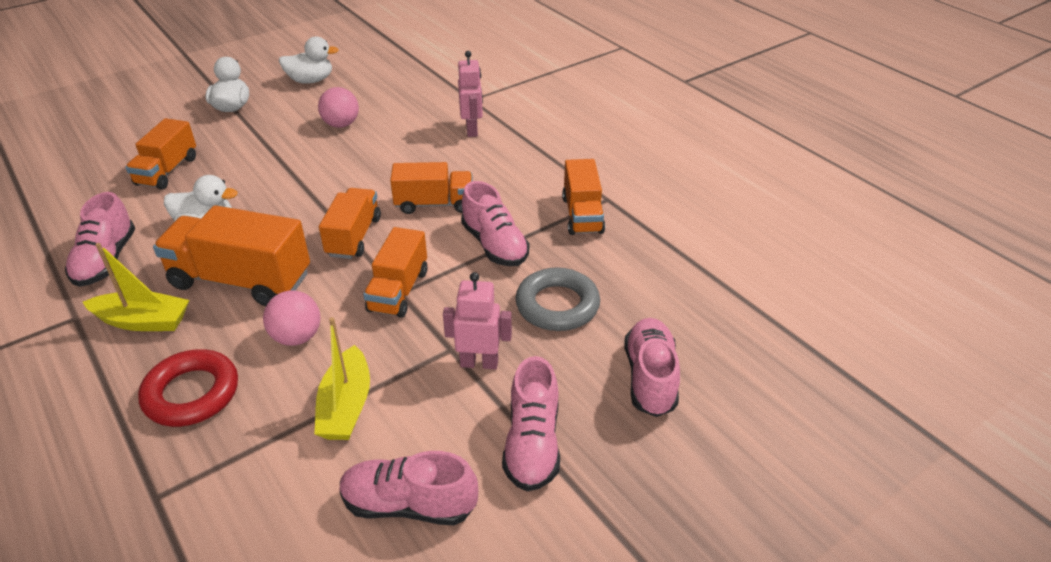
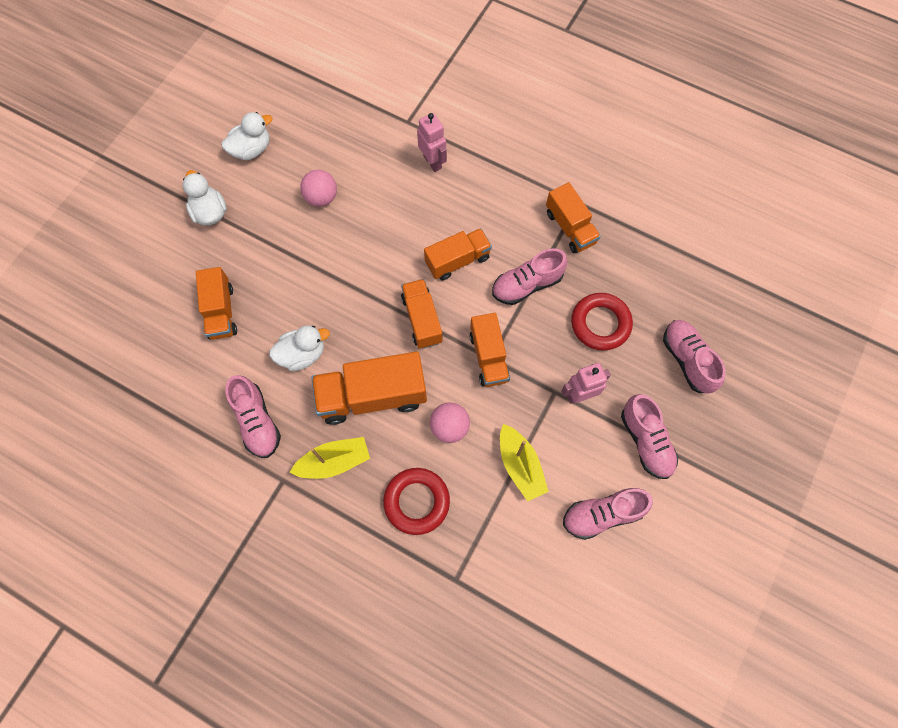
camera: 25 degrees left, 30 degrees up
pink shoe [461,181,529,266] -> pink shoe turned 120 degrees clockwise [492,248,568,305]
grey ring [515,268,600,331] -> red ring [571,293,633,351]

